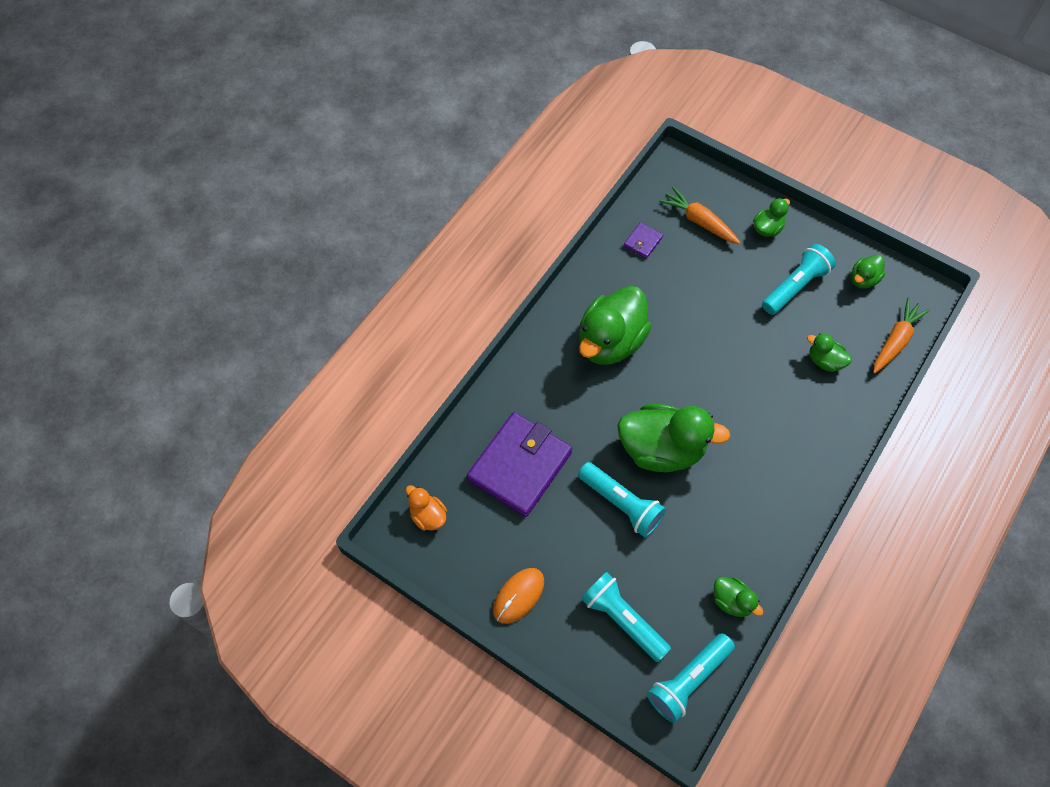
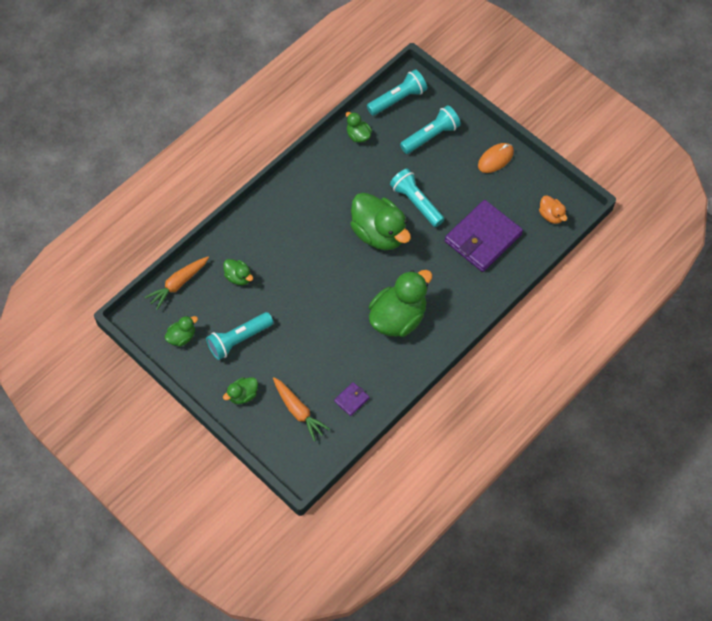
camera: 170 degrees left, 0 degrees up
turquoise flashlight [581,572,671,662] -> turquoise flashlight turned 90 degrees counterclockwise [400,105,461,154]
green duck [617,404,730,472] -> green duck turned 150 degrees counterclockwise [350,193,411,250]

